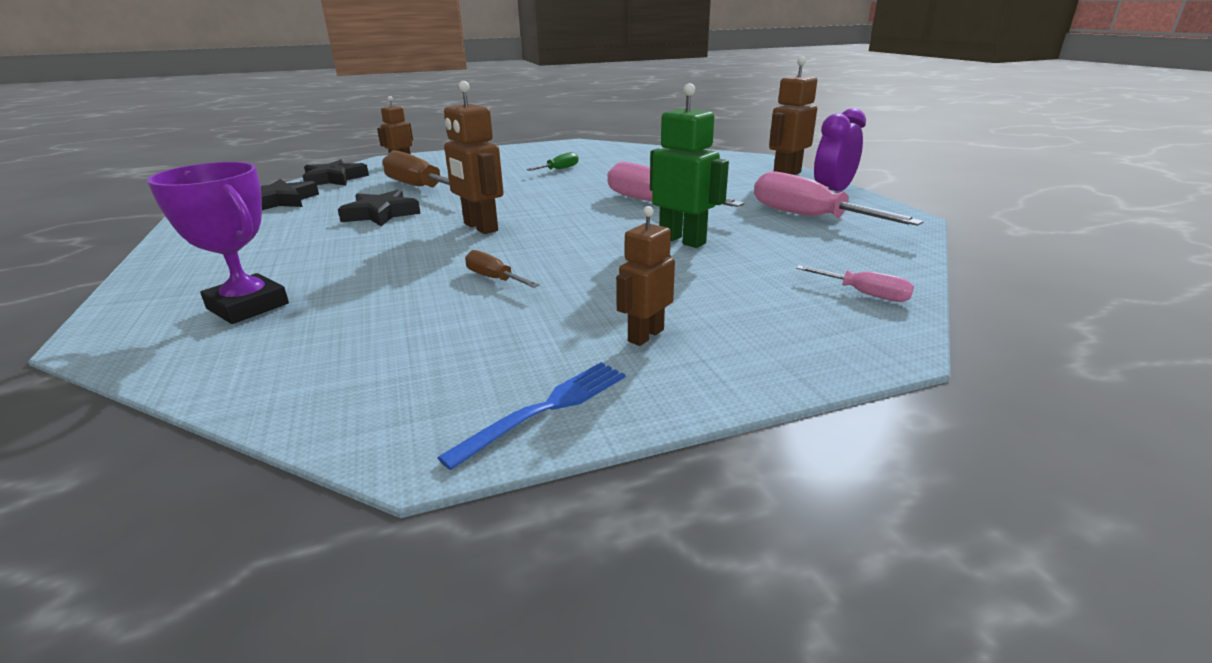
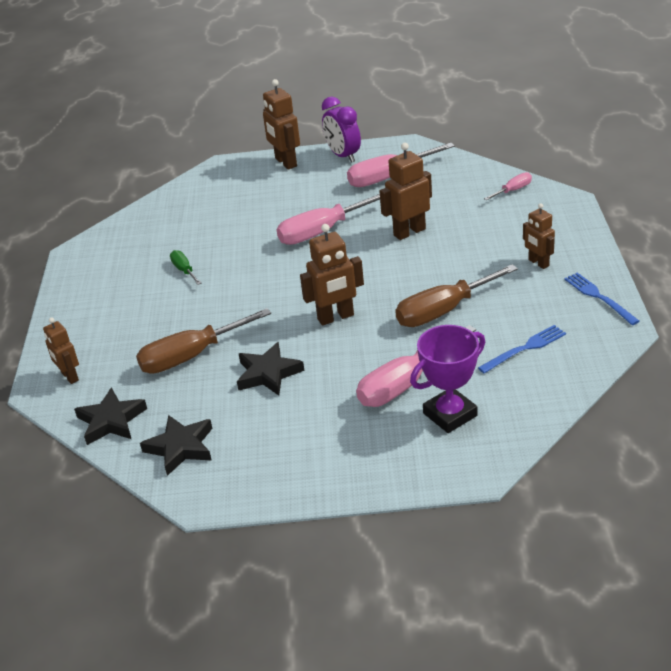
camera: 70 degrees left, 10 degrees up
brown screwdriver [465,250,539,288] -> brown screwdriver [395,264,518,327], size x2.01
green robot [650,83,729,248] -> brown robot [380,143,432,240]
none -> pink screwdriver [356,325,476,407]
none -> blue fork [478,325,566,374]

